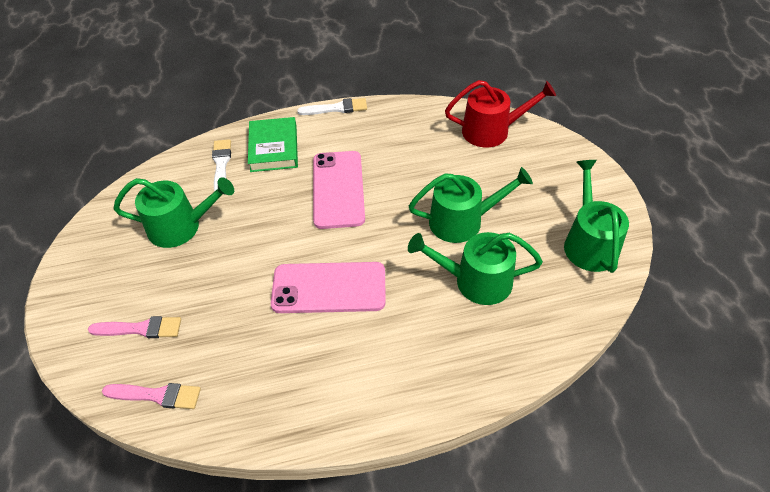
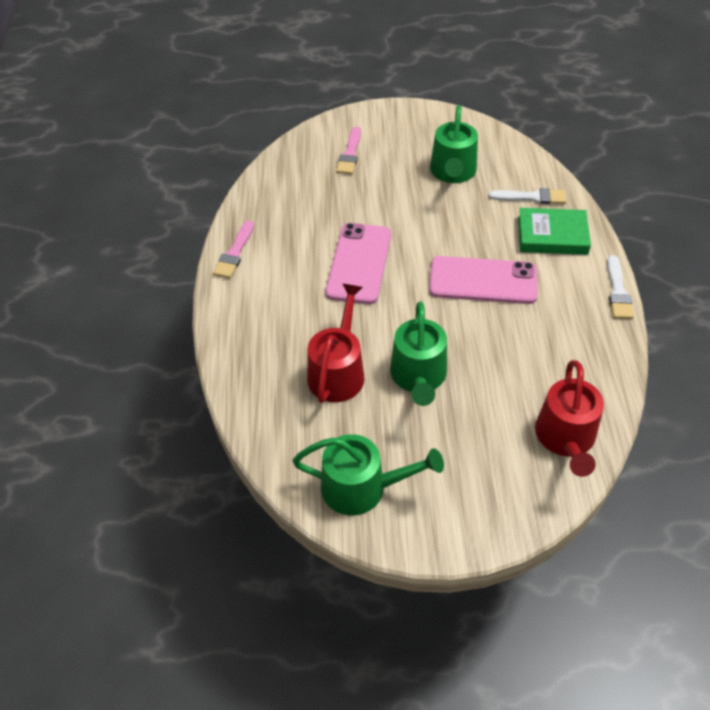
camera: 100 degrees right, 0 degrees up
pink brush [102,383,201,409] -> pink brush moved to [213,221,254,279]
green watering can [408,232,543,305] -> red watering can [307,283,365,403]

